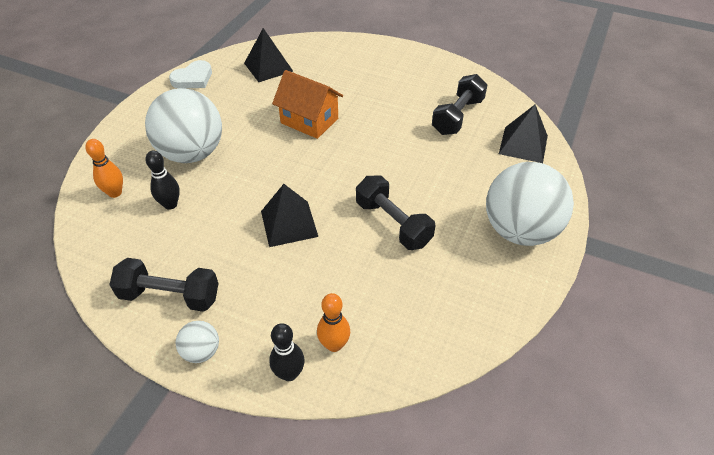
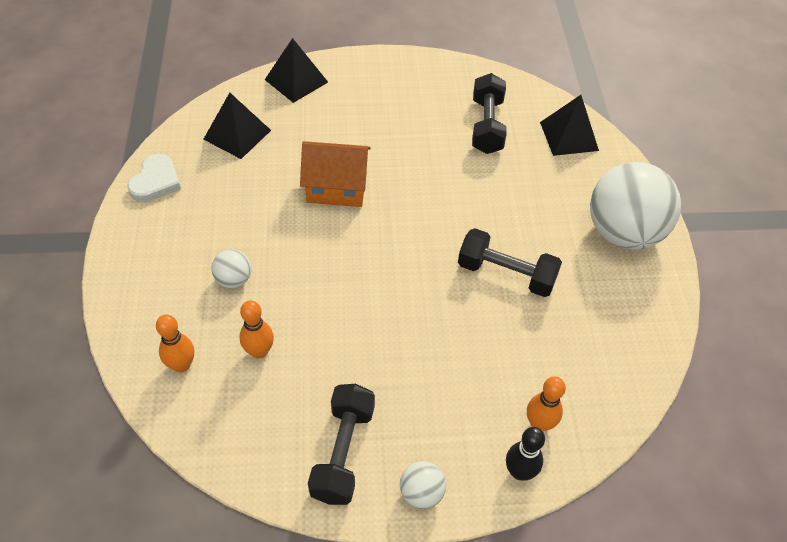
camera: 30 degrees left, 5 degrees up
black dumbbell [109,258,219,312] -> black dumbbell turned 60 degrees counterclockwise [308,384,375,505]
white ball [145,88,222,163] -> white ball [211,249,251,288], size x0.43
black bowling pin [145,151,180,210] -> orange bowling pin [239,300,274,359]
black pyramid [261,184,318,247] -> black pyramid moved to [265,38,328,103]

